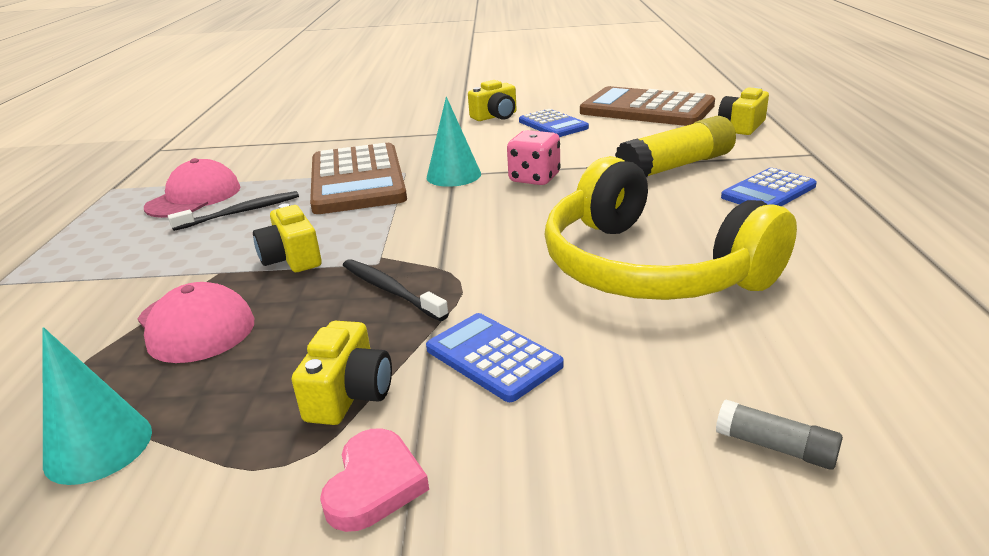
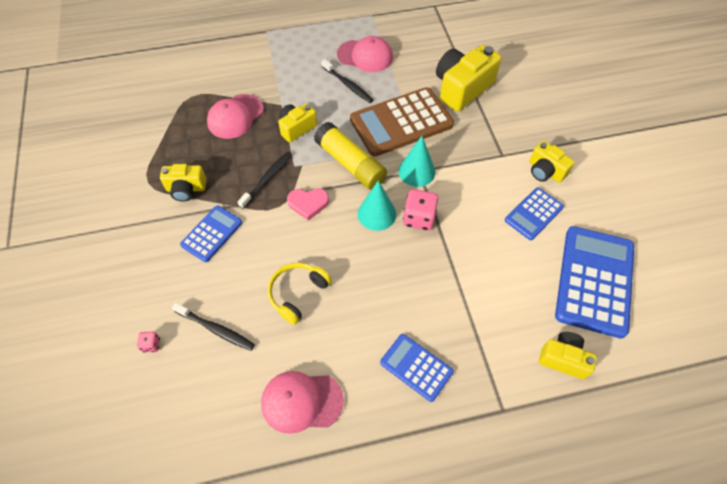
camera: 75 degrees right, 30 degrees up
turquoise cone [42,327,152,485] -> turquoise cone moved to [358,180,396,231]
pink heart [320,428,429,532] -> pink heart moved to [287,188,329,221]
yellow headphones [544,156,797,300] -> yellow headphones [268,263,332,325], size x0.48
brown calculator [580,86,715,126] -> blue calculator [555,226,634,339]
yellow glue stick [615,116,736,177] -> yellow glue stick moved to [314,122,387,190]
grey glue stick [716,399,843,470] -> pink dice [137,331,160,353]
none -> black toothbrush [172,303,255,351]
none -> pink cap [261,371,344,434]
none -> yellow camera [436,45,501,111]

